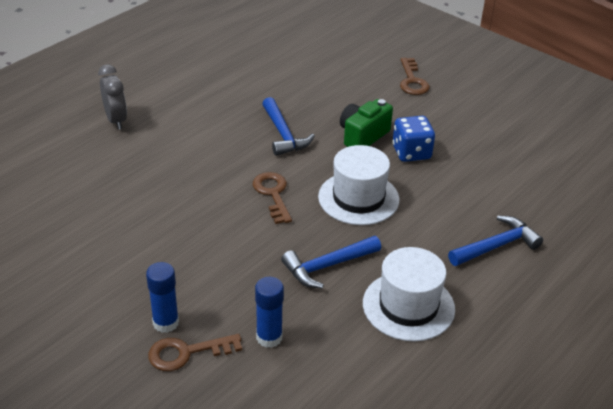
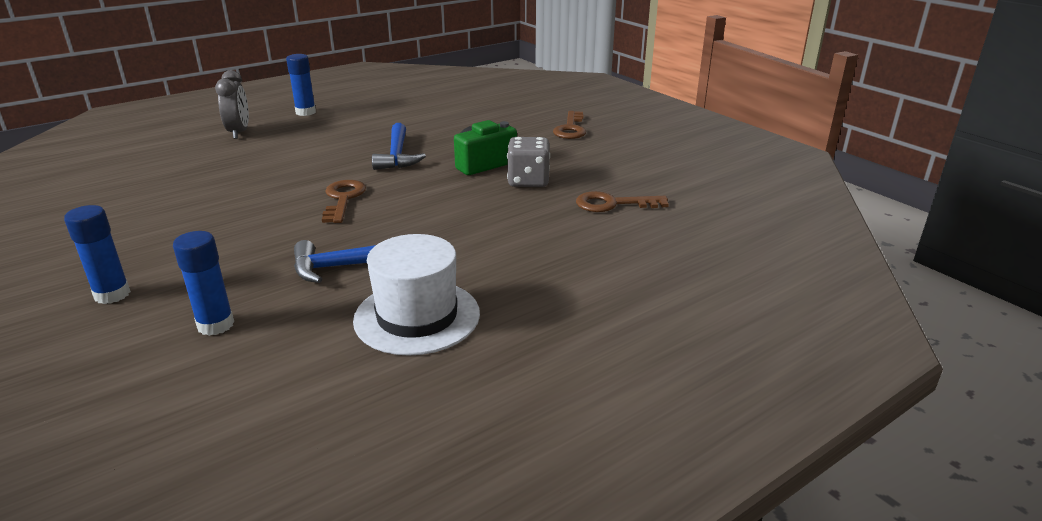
camera: 15 degrees right, 10 degrees down
brown key [148,334,242,371] -> brown key moved to [576,191,669,212]
white hat [318,145,400,225] -> none
blue dice [393,116,435,162] -> grey dice [507,137,550,187]
blue hammer [448,215,543,266] -> none
none -> blue glue stick [286,54,316,116]

